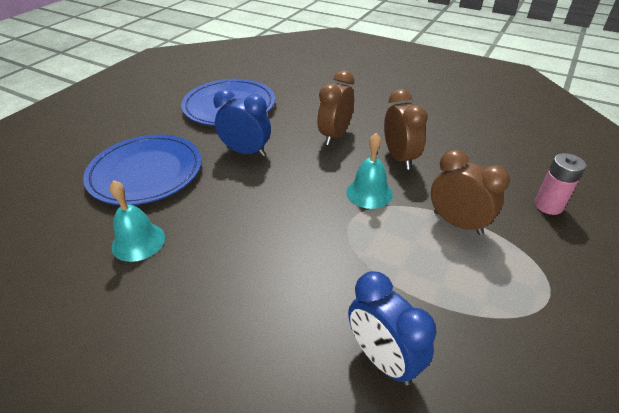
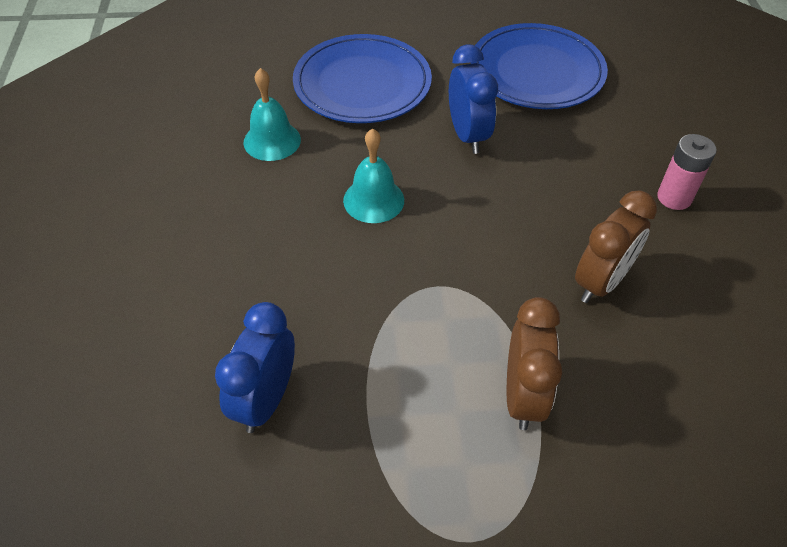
camera: 55 degrees right, 10 degrees up
brown clock [317,70,354,145] -> none
turquoise bell [346,133,393,209] -> turquoise bell moved to [343,128,404,223]
pink battery [534,153,586,215] -> pink battery moved to [657,134,717,210]

